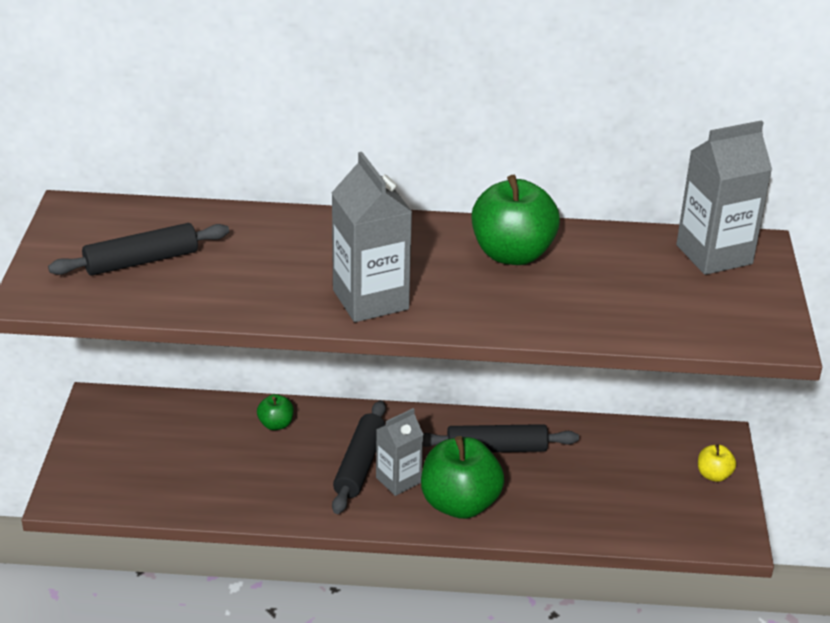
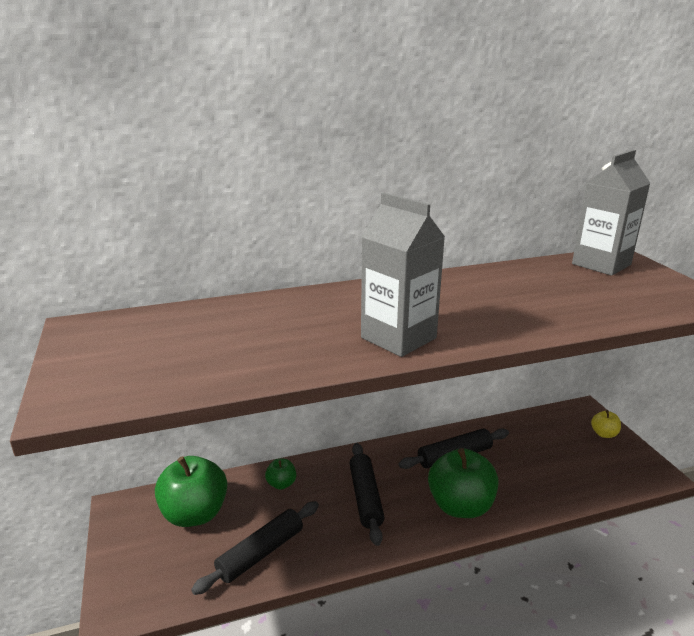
camera: 20 degrees left, 10 degrees down
black rolling pin [48,223,229,276] -> black rolling pin moved to [191,501,319,595]
grey carton [376,408,424,496] -> none
green apple [472,175,560,265] -> green apple moved to [155,456,227,527]

